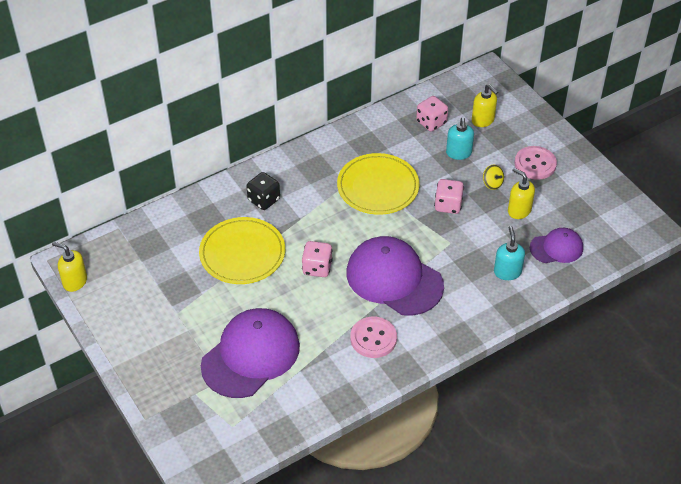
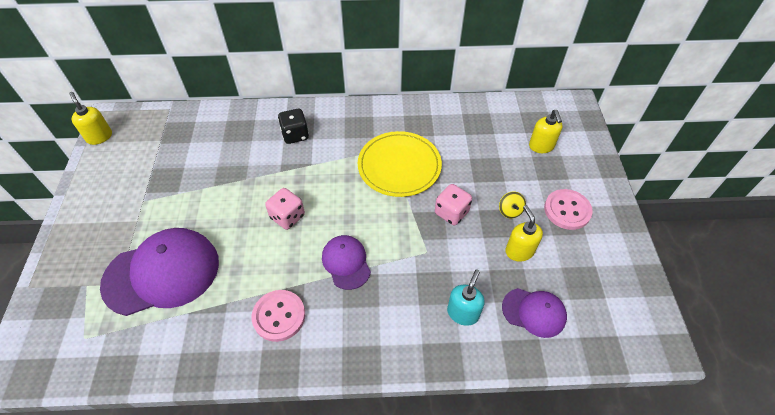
camera: 30 degrees right, 5 degrees up
yellow plate [199,217,285,284] -> none
purple cap [346,236,444,316] -> purple cap [322,235,371,290], size x0.54
pink dice [416,96,448,132] -> none
turquoise soap dispenser [446,118,474,160] -> none

